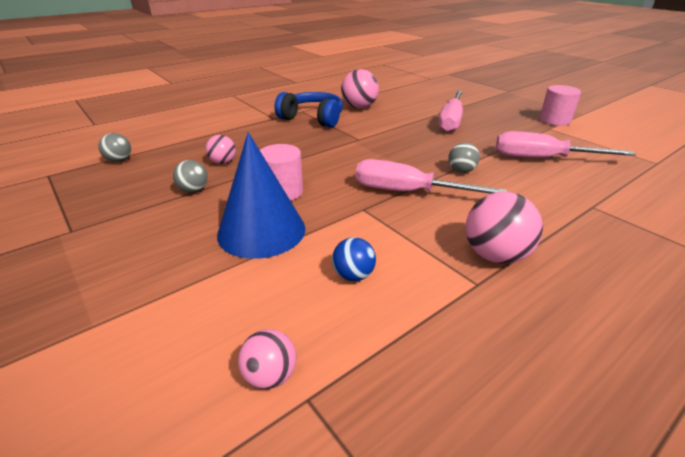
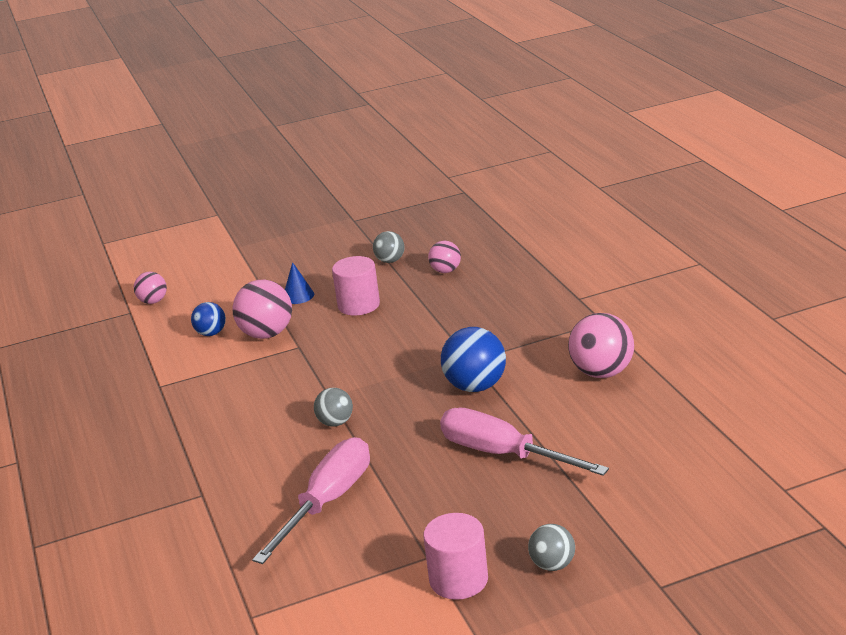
camera: 110 degrees right, 5 degrees down
grey ball [98,133,131,162] -> grey ball moved to [528,524,575,571]
blue cone [217,132,305,259] -> blue cone [285,262,314,304], size x0.42
blue headphones [275,92,343,128] -> none
pink screwdriver [355,159,507,194] -> none
pink ball [466,192,543,264] -> pink ball moved to [232,280,292,339]
none -> blue ball [441,327,506,392]

